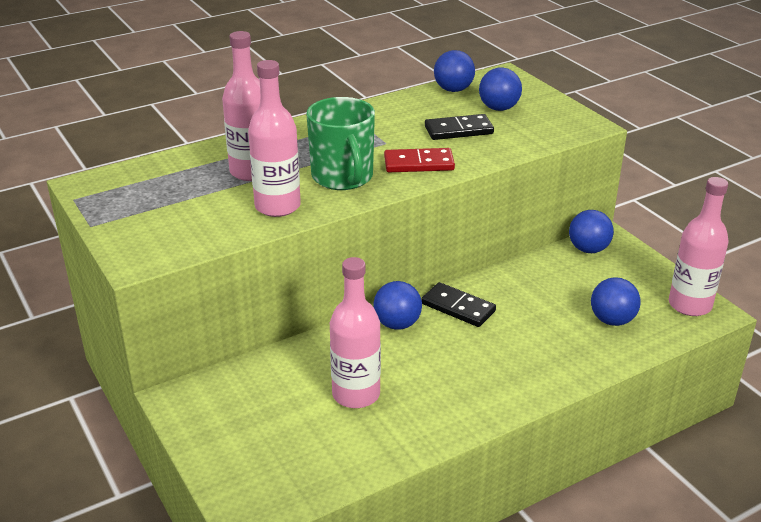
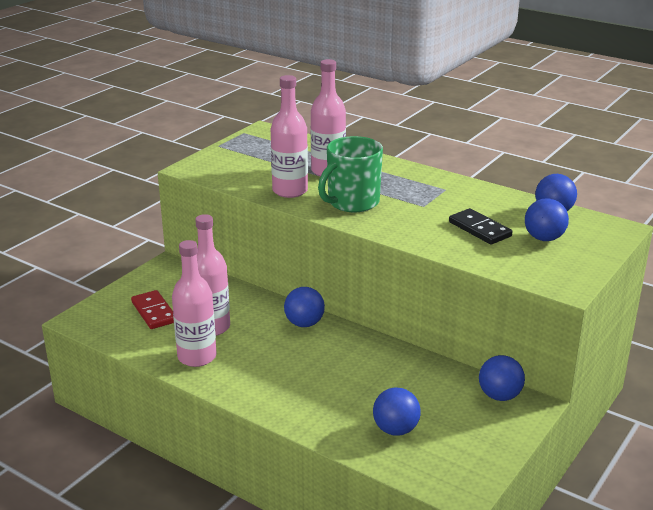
camera: 65 degrees right, 5 degrees down
red domino [384,148,455,172] -> red domino moved to [131,290,174,329]
black domino [422,282,496,327] -> none
pink bottle [669,177,729,316] -> pink bottle moved to [172,240,216,367]

